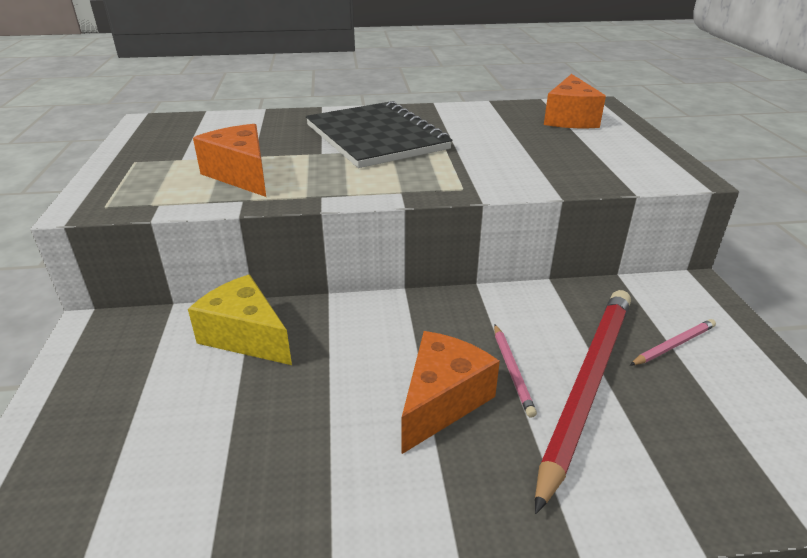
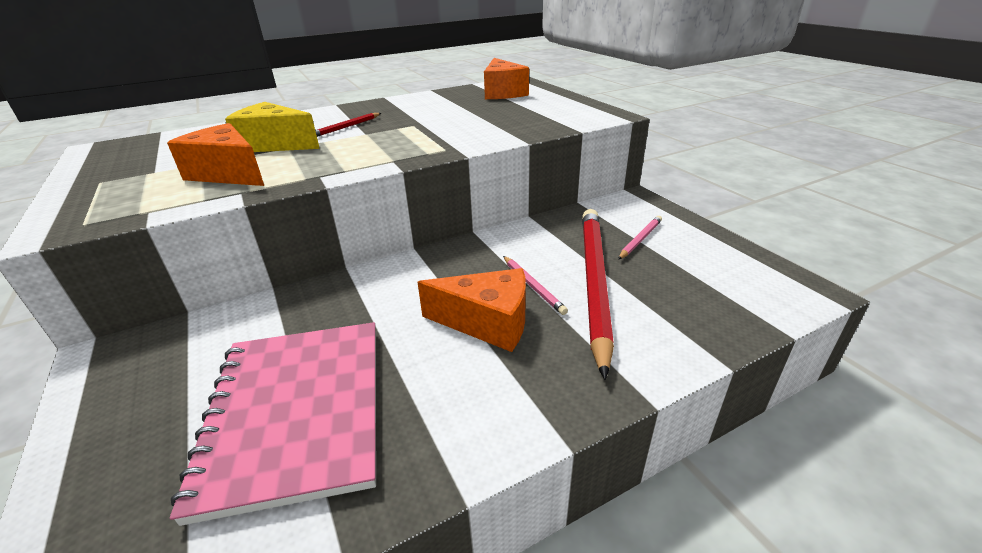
camera: 20 degrees left, 0 degrees up
yellow cheese [188,275,292,365] -> yellow cheese moved to [225,102,320,152]
black notebook [306,101,452,168] -> red pencil [315,113,381,137]
orange cheese [402,331,500,454] -> orange cheese turned 90 degrees clockwise [417,268,526,352]
none -> pink notebook [170,322,376,526]

